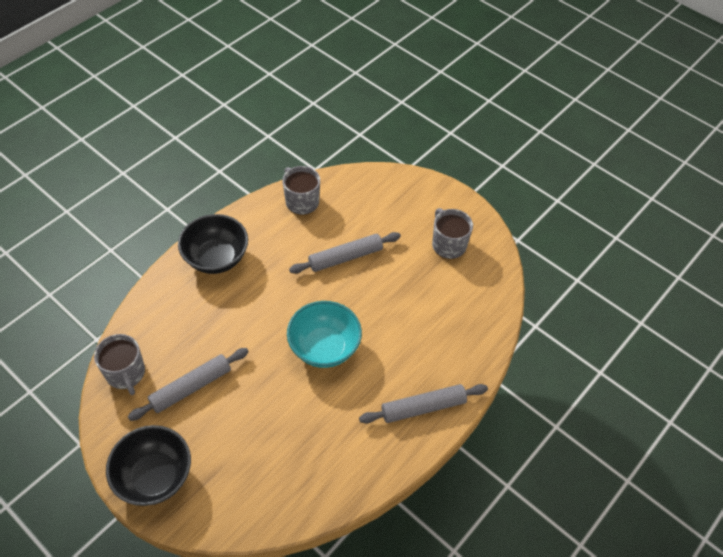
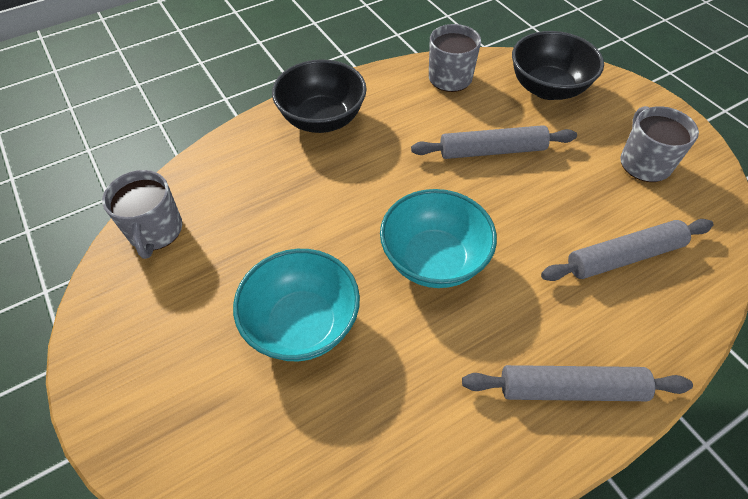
camera: 20 degrees right, 0 degrees up
black bowl [106,425,191,506] -> black bowl moved to [512,31,604,100]
grey rolling pin [128,348,249,421] -> grey rolling pin moved to [541,219,714,281]
none -> turquoise bowl [233,249,360,361]

